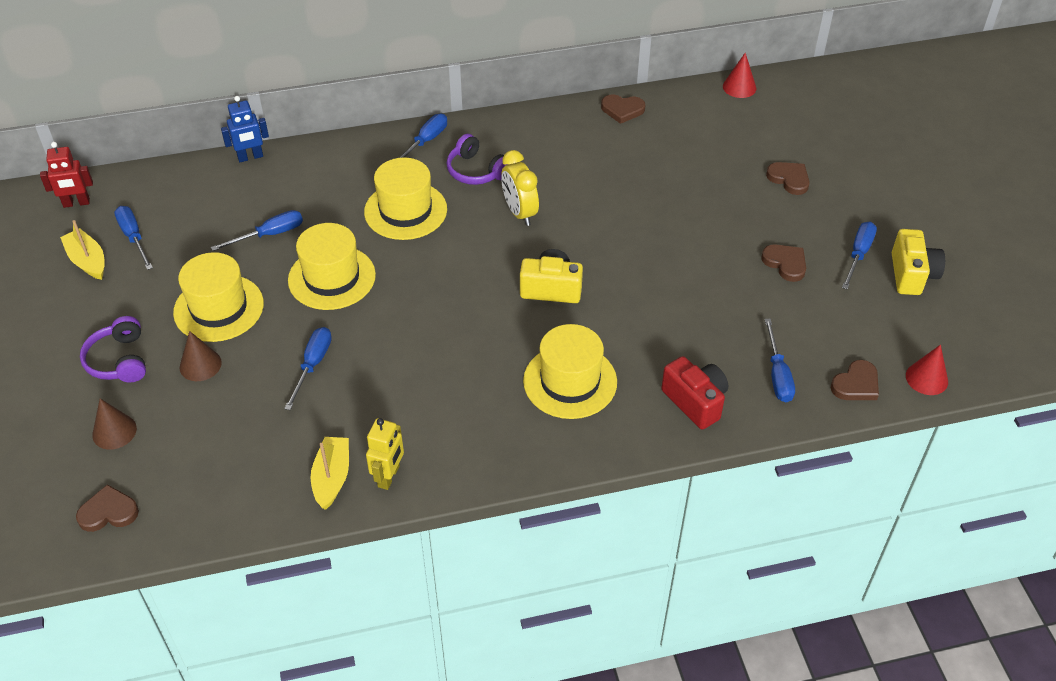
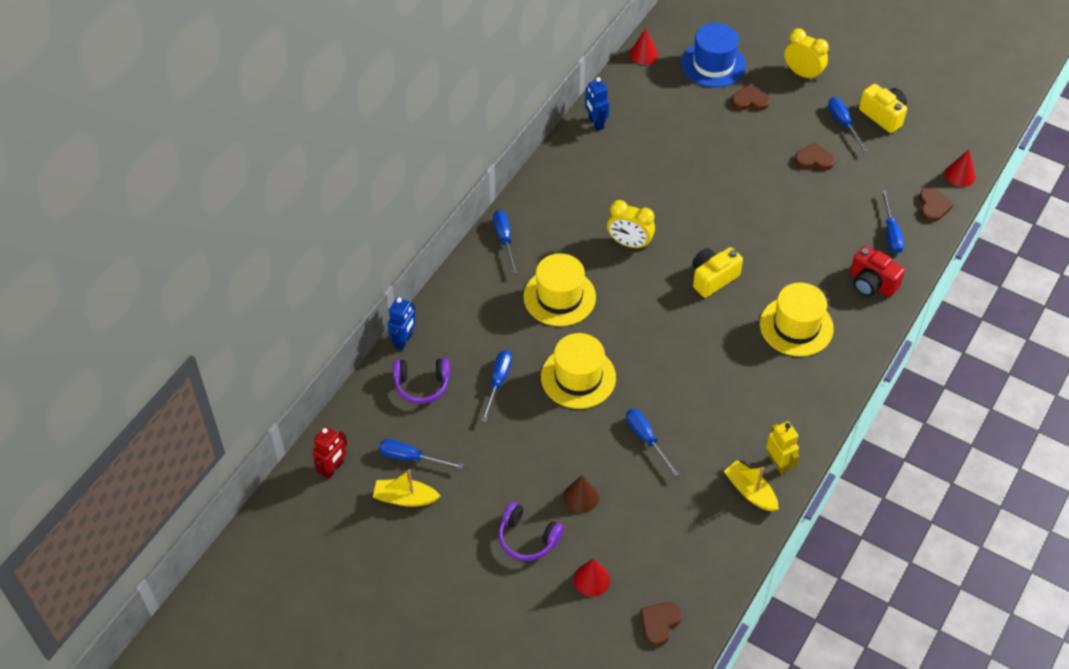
camera: 45 degrees left, 5 degrees up
brown cone [92,399,137,450] -> red cone [574,559,610,597]
yellow hat [173,252,264,342] -> none
purple headphones [446,134,508,185] -> purple headphones moved to [393,358,450,404]
brown heart [601,95,645,124] -> blue robot [585,77,609,131]
red camera [661,356,728,430] -> red camera turned 150 degrees counterclockwise [850,246,905,297]
blue screwdriver [765,319,795,402] -> blue screwdriver turned 45 degrees clockwise [881,190,904,253]
none -> blue hat [681,23,746,88]
none -> yellow clock [784,29,829,81]

